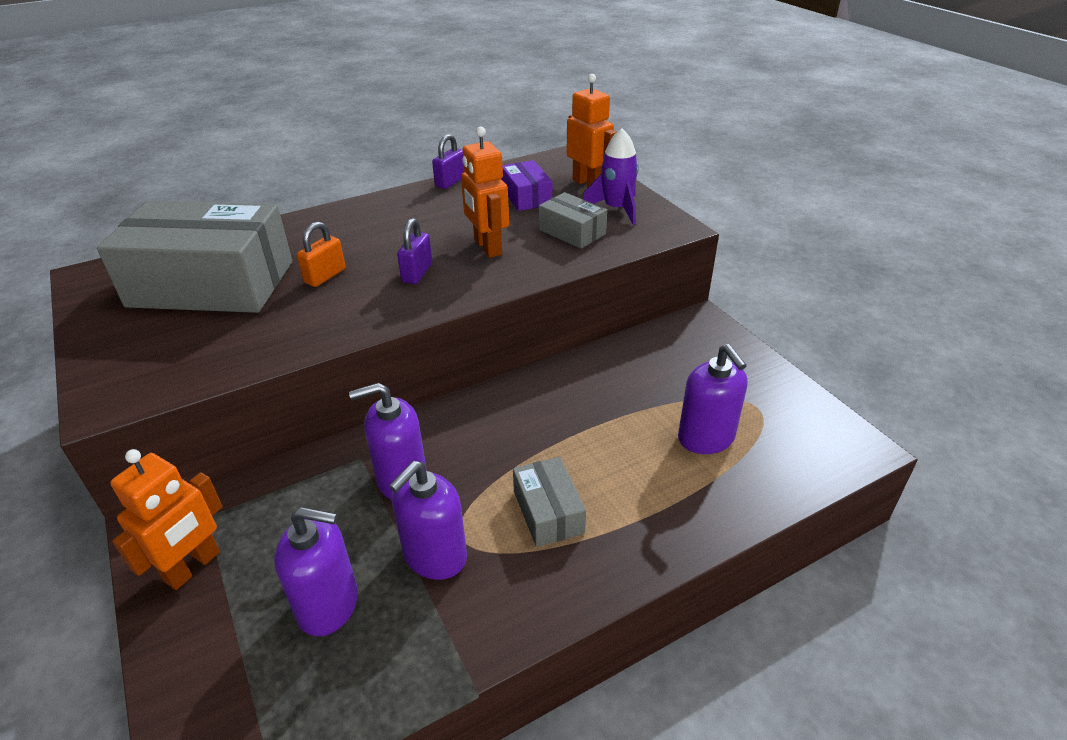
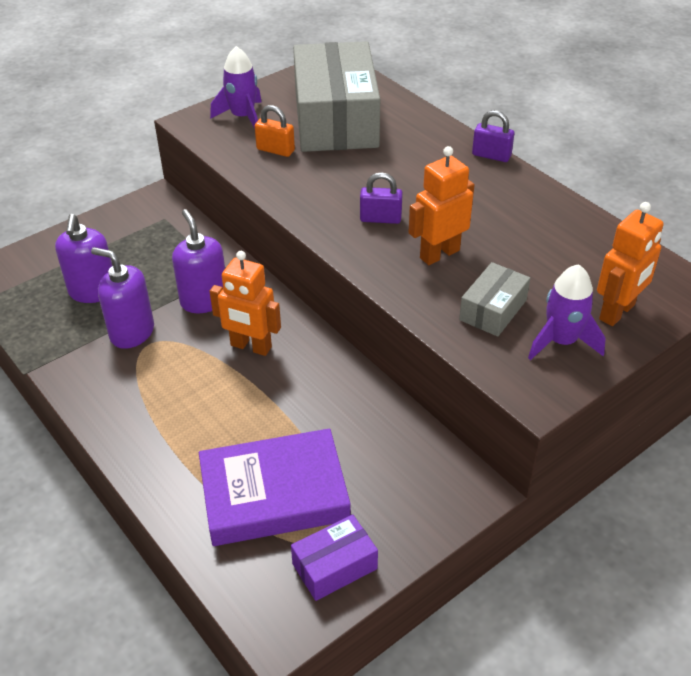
camera: 80 degrees right, 5 degrees up
orange robot [110,449,222,590] -> orange robot moved to [210,251,281,356]
orange padlock [297,222,346,287] -> orange padlock moved to [255,105,295,157]
purple padlock [432,134,464,189] -> purple padlock moved to [472,110,514,162]
purple box [501,160,552,211] -> purple box moved to [291,515,378,601]
grey box [513,457,586,547] -> none
purple soap dispenser [678,344,747,454] -> purple book [199,428,351,546]
none -> purple rocket [210,46,262,129]

